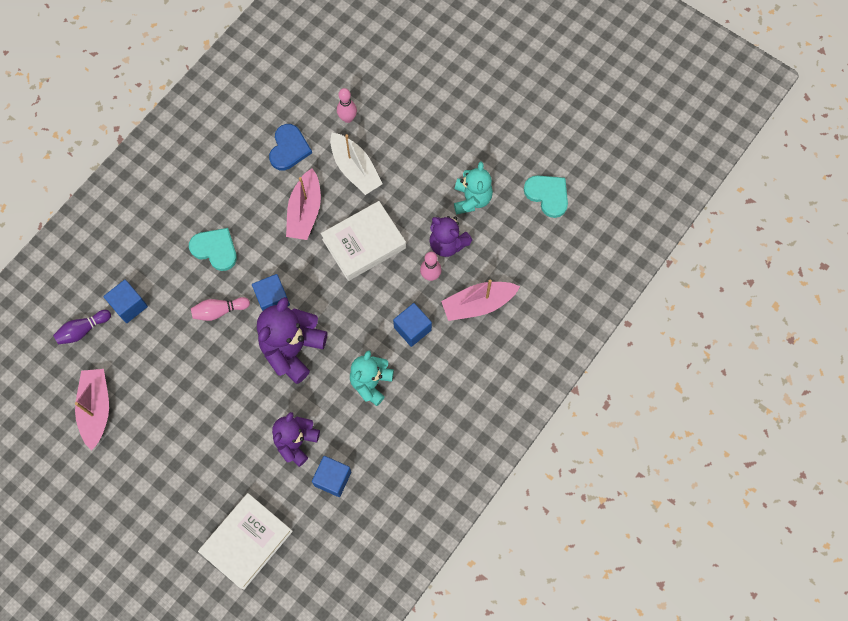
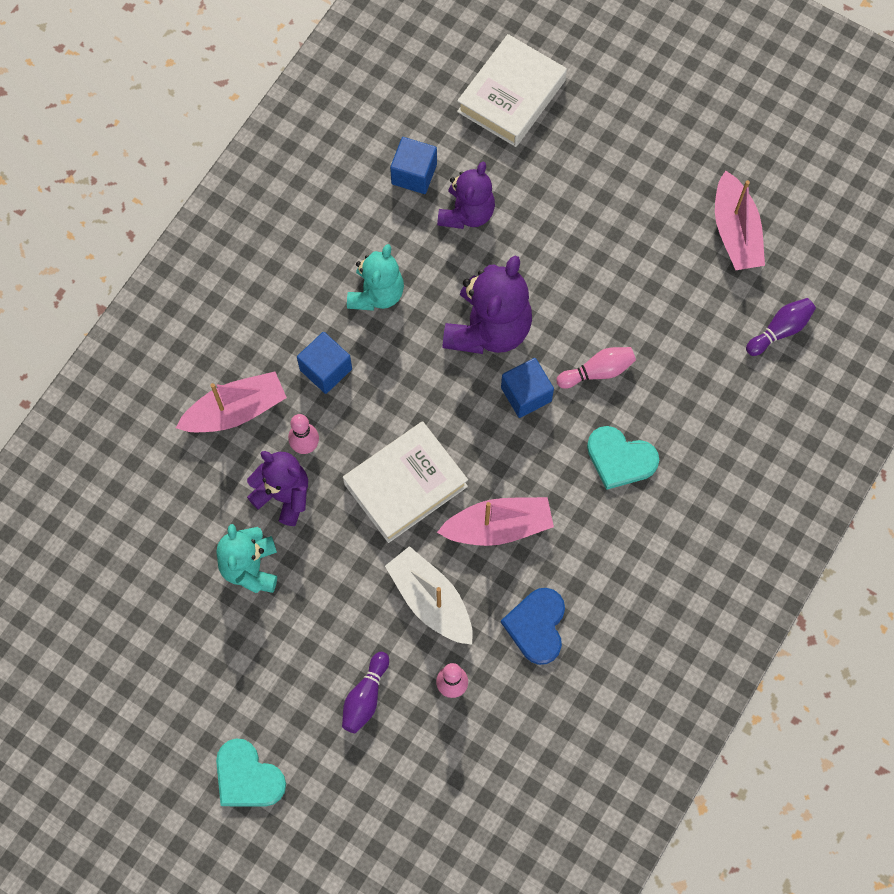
camera: 175 degrees right, 0 degrees up
blue cube [103,280,148,323] -> none
pink boat [286,168,321,240] -> pink boat turned 75 degrees clockwise [437,497,554,546]
turquoise heart [524,175,568,218] -> turquoise heart moved to [216,738,286,806]
none -> purple bowling pin [342,652,389,733]

